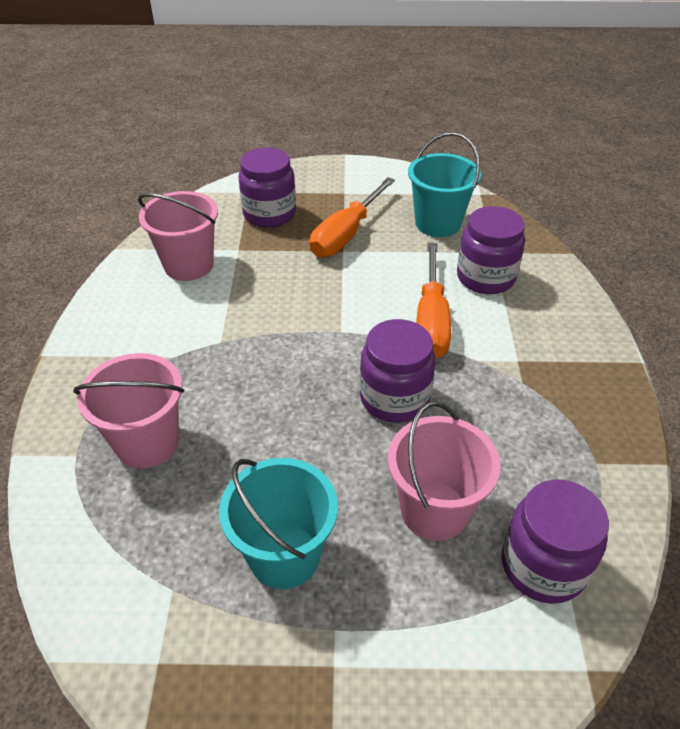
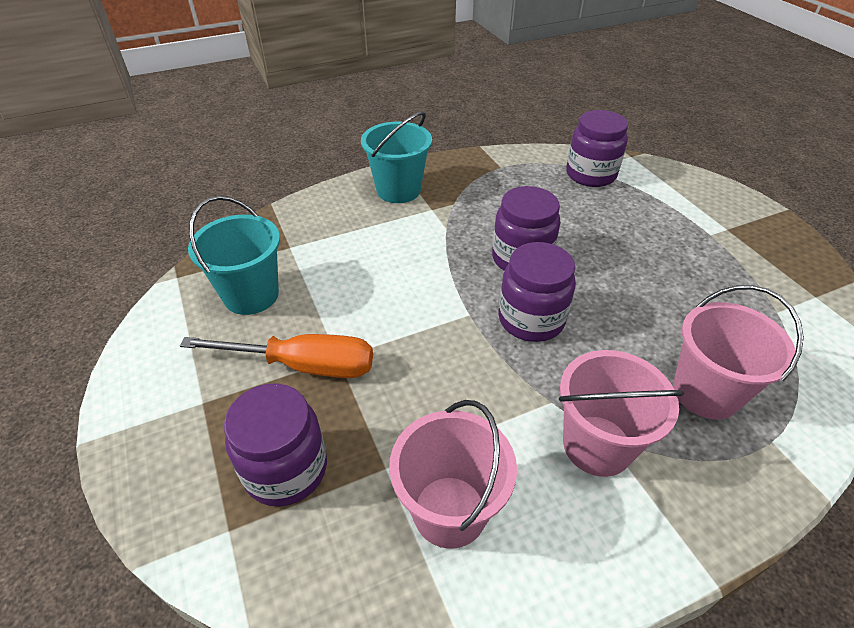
camera: 115 degrees left, 0 degrees up
turquoise bucket [219,458,338,589] -> turquoise bucket moved to [361,112,432,203]
pink bucket [388,401,501,541] -> pink bucket moved to [559,350,684,477]
orange screwdriver [416,243,451,358] -> none
purple jar [457,206,525,294] -> purple jar moved to [499,242,576,342]

